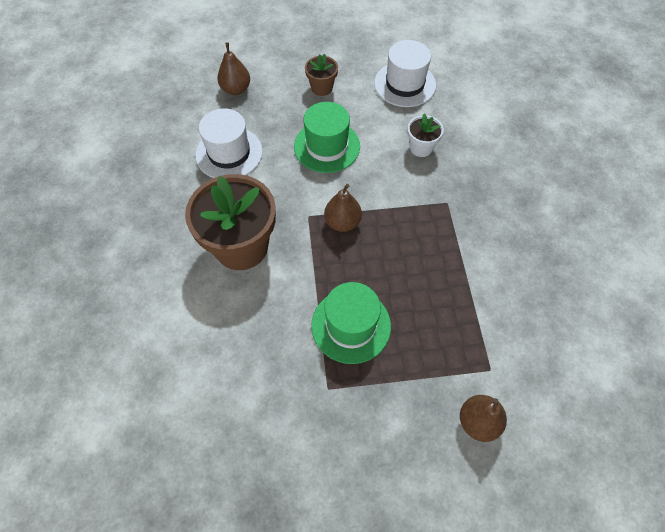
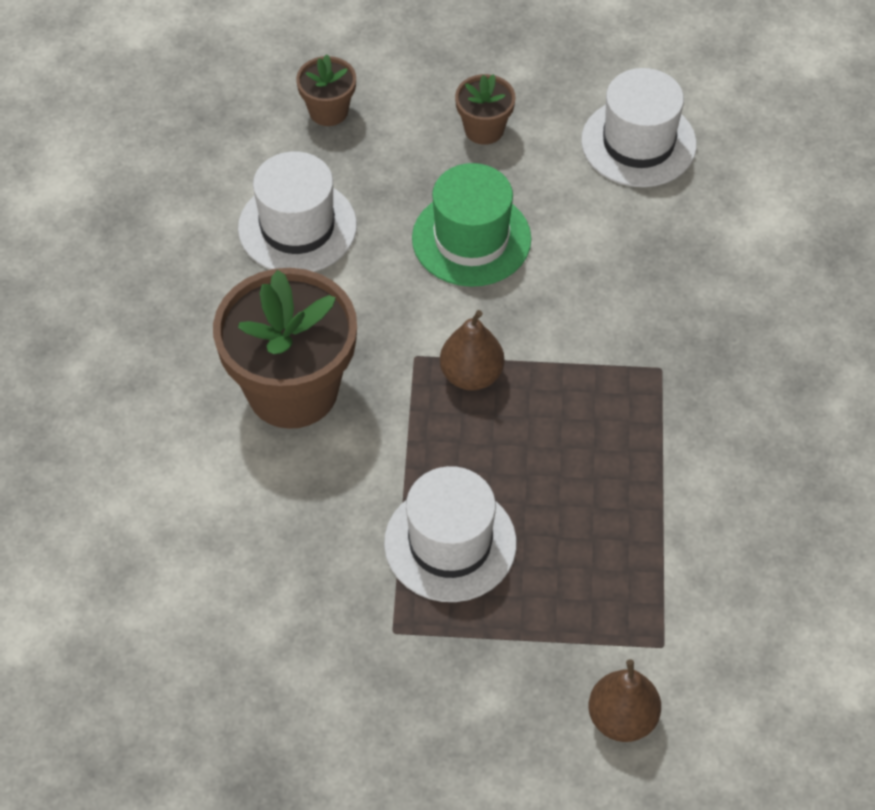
camera: 10 degrees right, 5 degrees down
brown pear [217,42,250,95] -> brown flower pot [296,54,356,126]
green hat [311,282,391,364] -> white hat [384,466,517,602]
white flower pot [407,113,444,157] -> none

